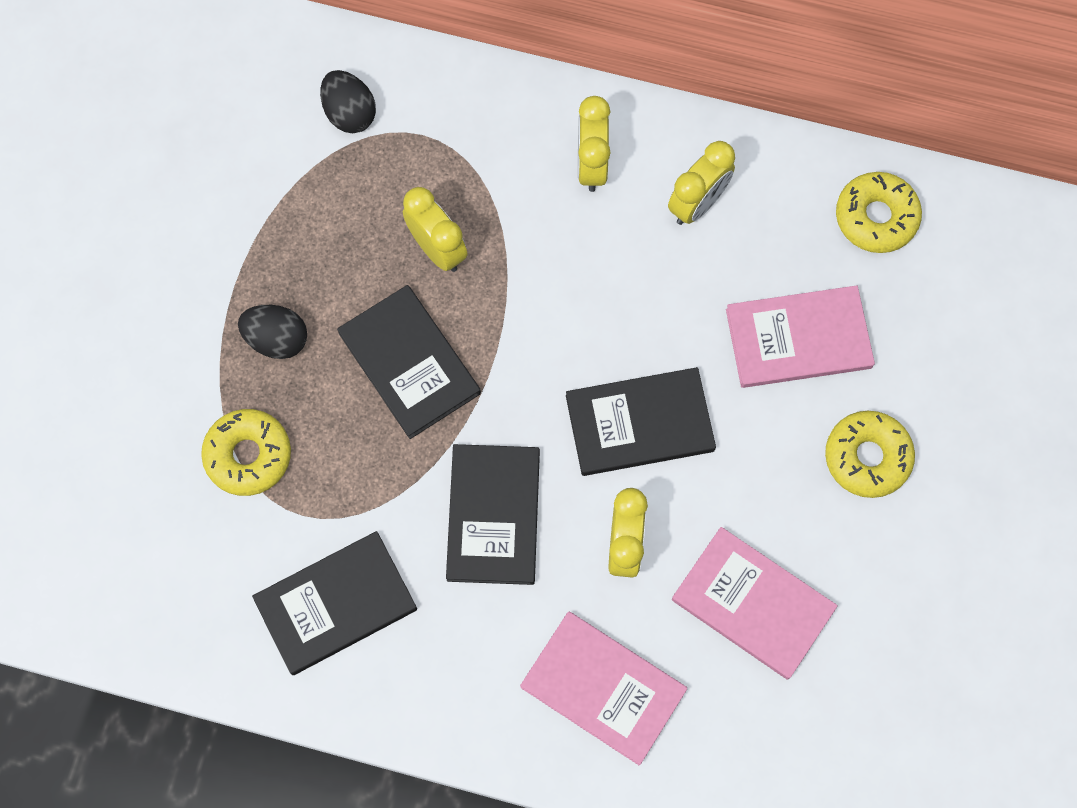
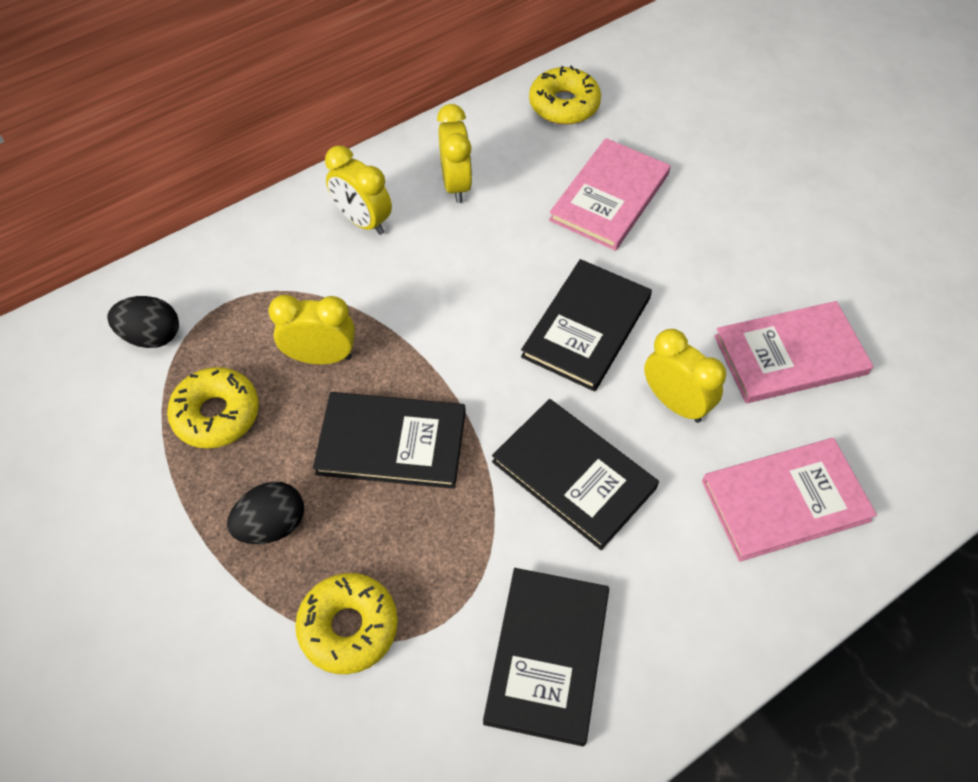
camera: 50 degrees left, 15 degrees down
yellow donut [825,411,915,498] -> yellow donut moved to [167,367,259,448]

